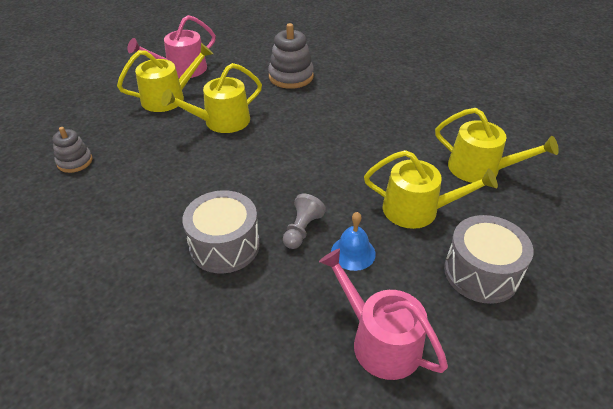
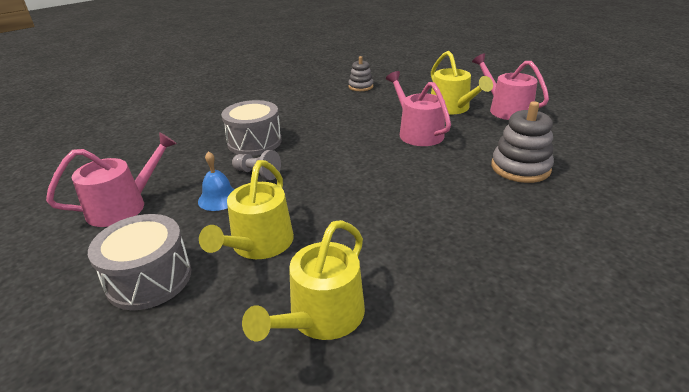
camera: 95 degrees right, 10 degrees down
yellow watering can [161,63,262,133] -> pink watering can [386,71,451,146]

